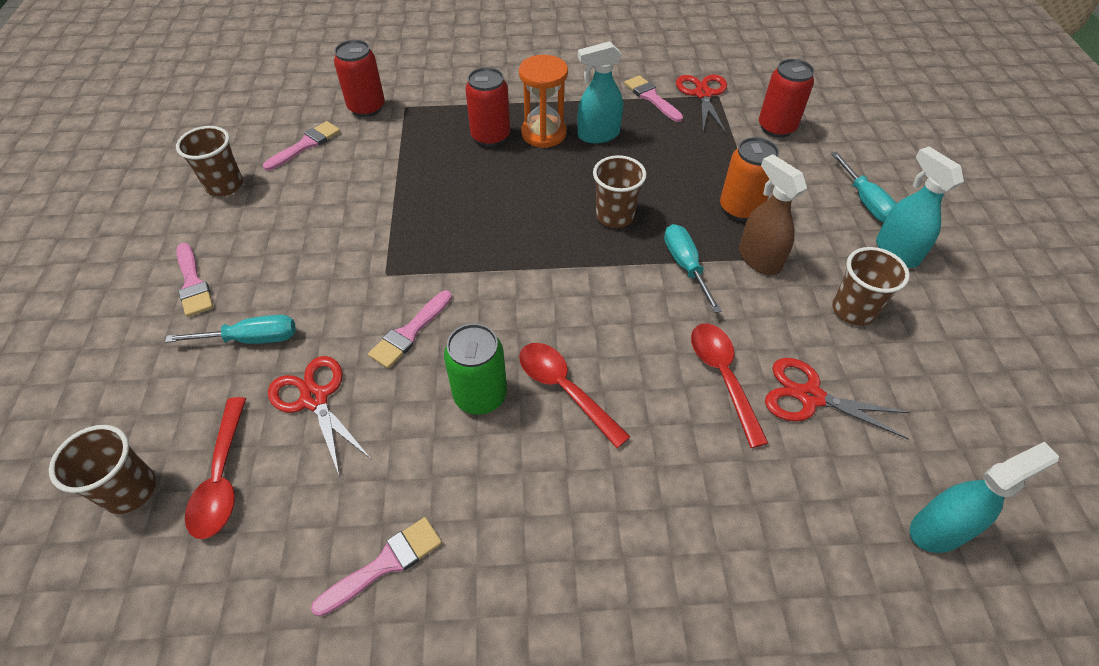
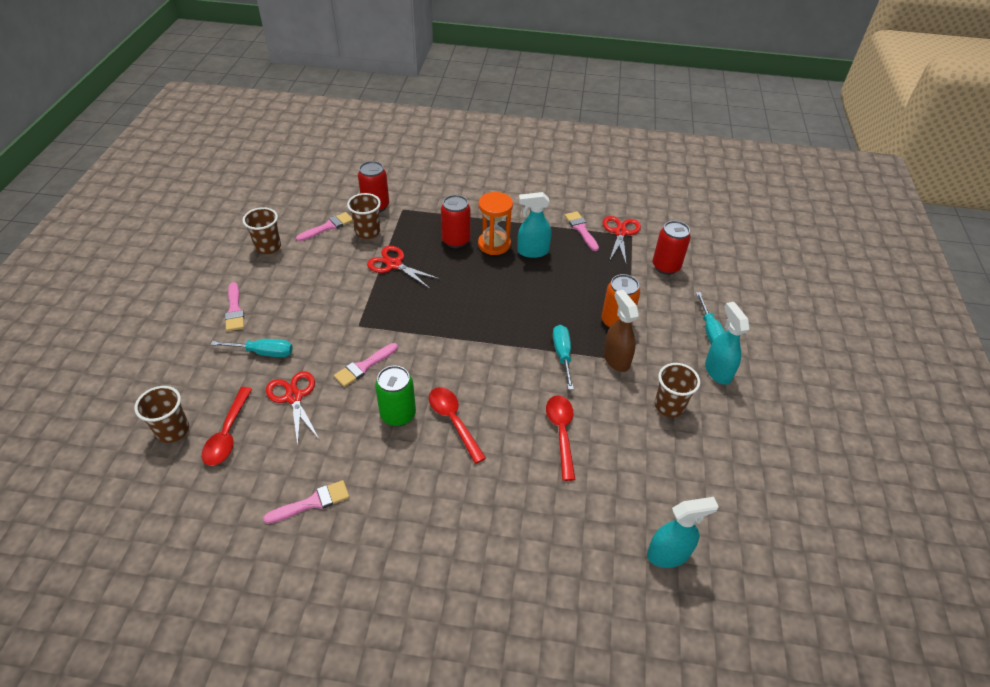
camera: 10 degrees right, 5 degrees down
brown cup [593,155,646,228] -> brown cup moved to [347,193,381,239]
red scissors [765,358,911,440] -> red scissors moved to [367,246,440,289]

